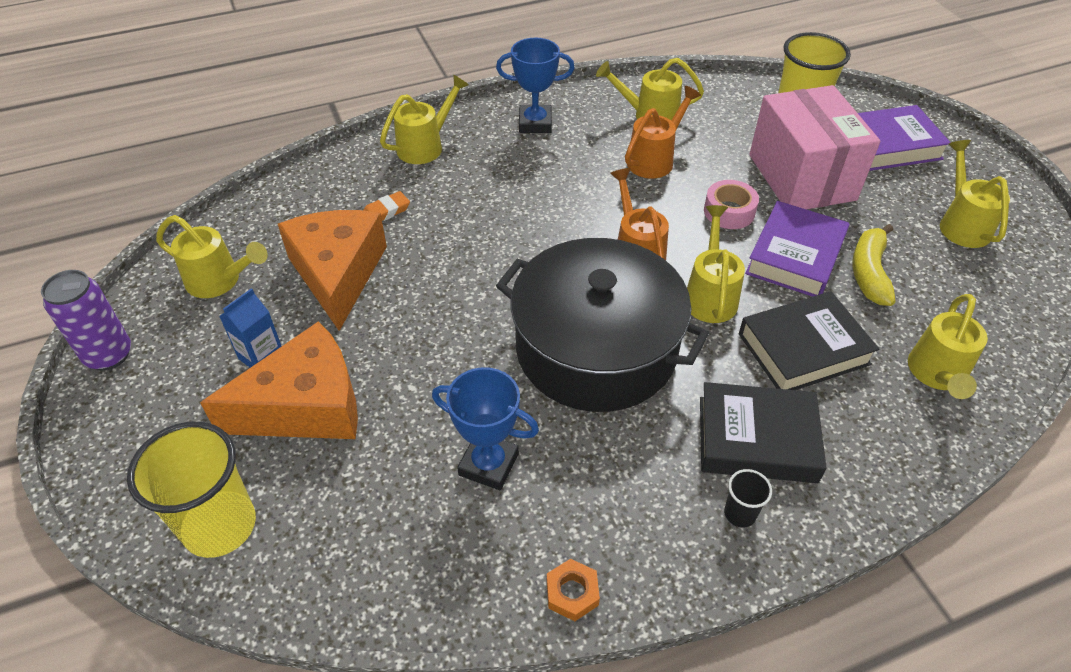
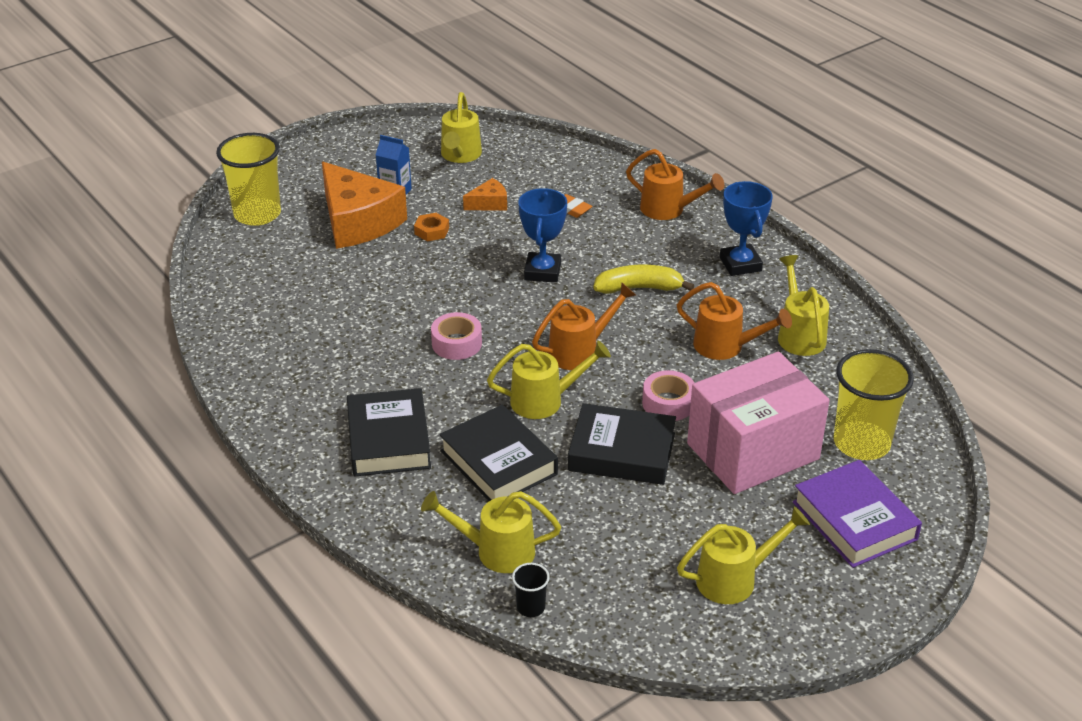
camera: 75 degrees right, 10 degrees down
purple can [41,270,131,371] -> none
orange cheese [278,210,387,331] -> orange cheese [463,178,507,210], size x0.45
yellow watering can [380,74,469,164] -> orange watering can [626,149,724,220]
blue trophy [432,367,539,490] -> blue trophy moved to [518,188,567,283]
black pot [496,238,709,412] -> pink tape [431,312,482,360]
orange nut [547,559,600,621] -> orange nut moved to [414,213,449,242]
black cup [724,469,772,527] -> black cup moved to [512,563,550,617]
purple book [745,201,850,297] -> black book [568,403,676,485]
yellow banana [853,224,895,306] -> yellow banana moved to [593,265,694,294]

